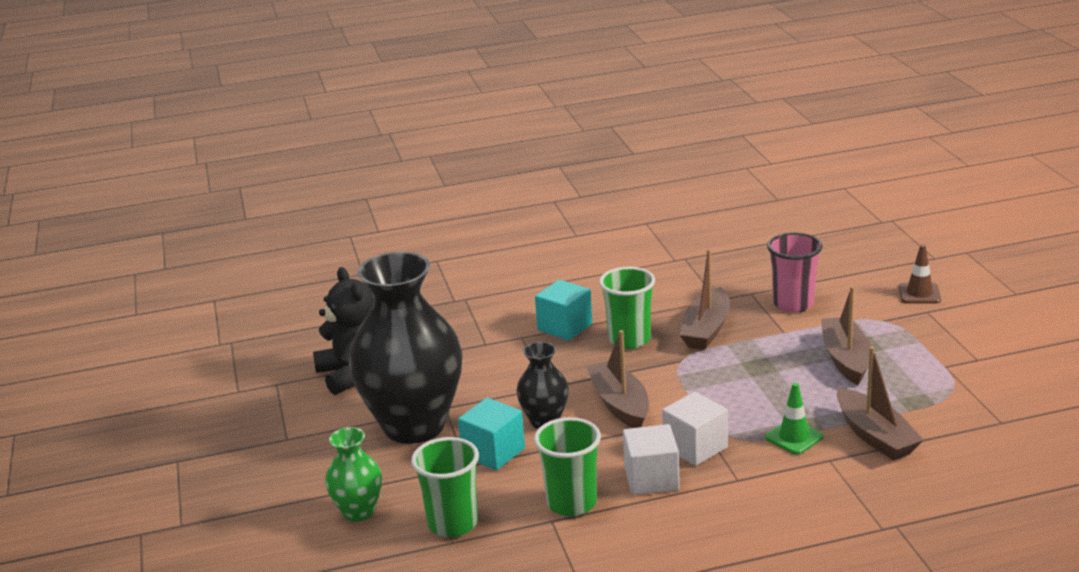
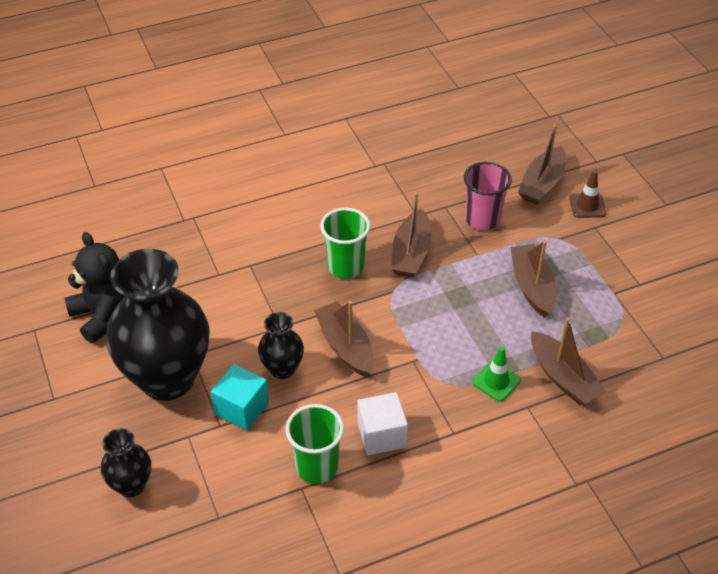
camera: 10 degrees left, 20 degrees up
green vase [325,427,382,522] -> black vase [101,428,151,497]
green cup [411,437,479,537] -> none
turquoise cube [535,280,592,341] -> none
white cube [662,392,728,466] -> none
none -> brown boat [518,125,566,205]

